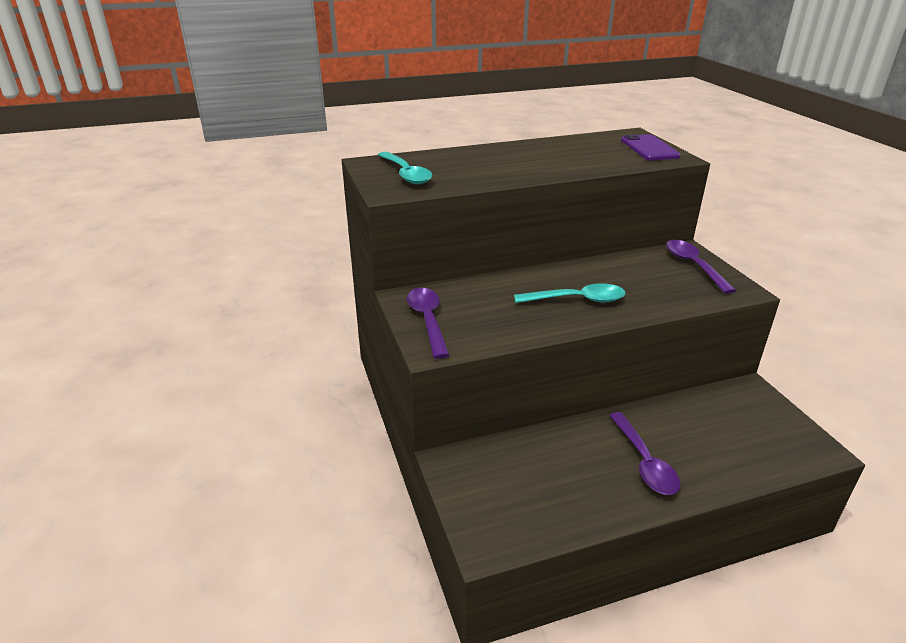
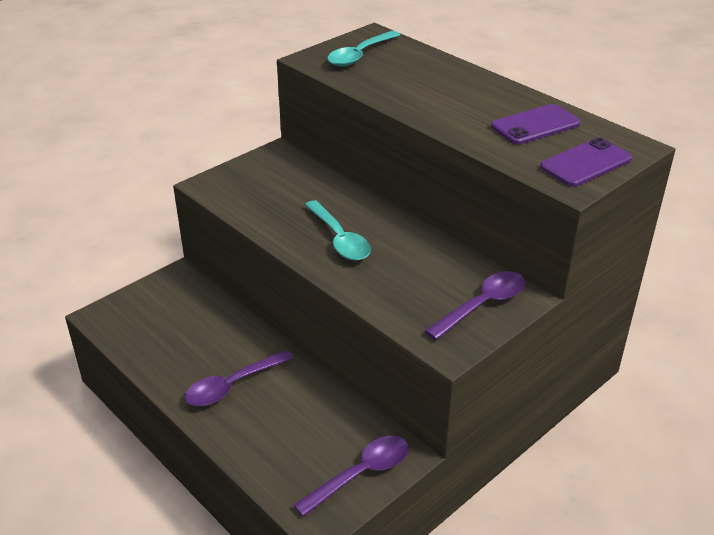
camera: 65 degrees right, 5 degrees up
purple spoon [407,288,449,359] -> purple spoon moved to [294,436,409,517]
none -> purple phone [491,104,581,145]

